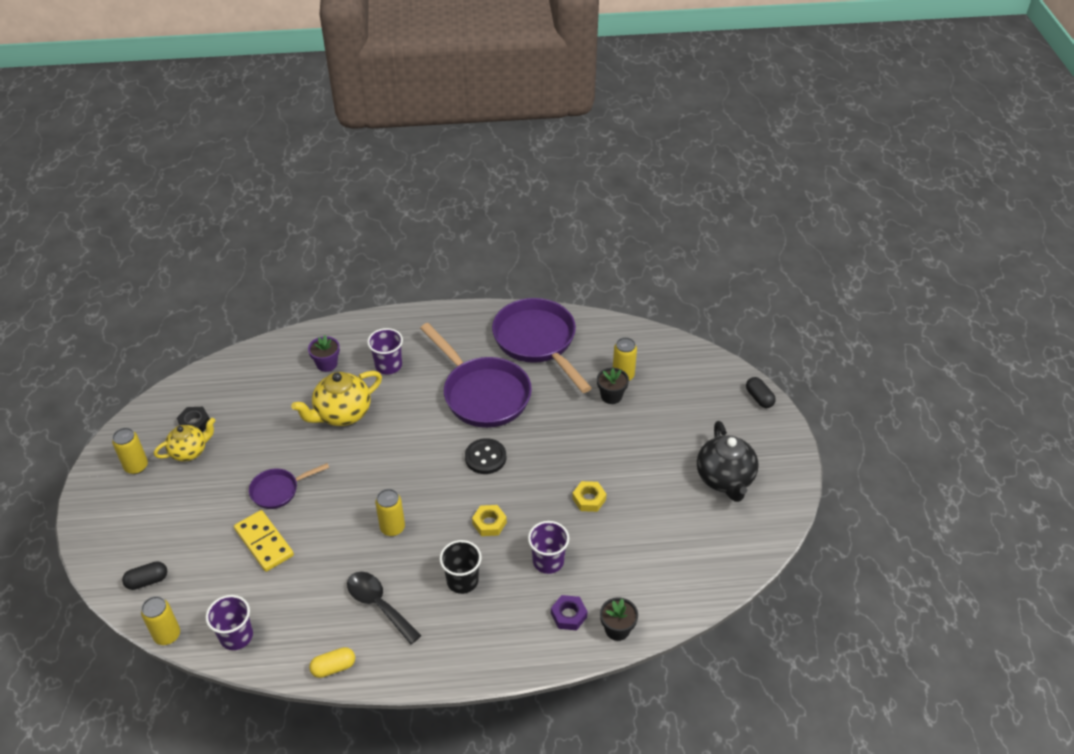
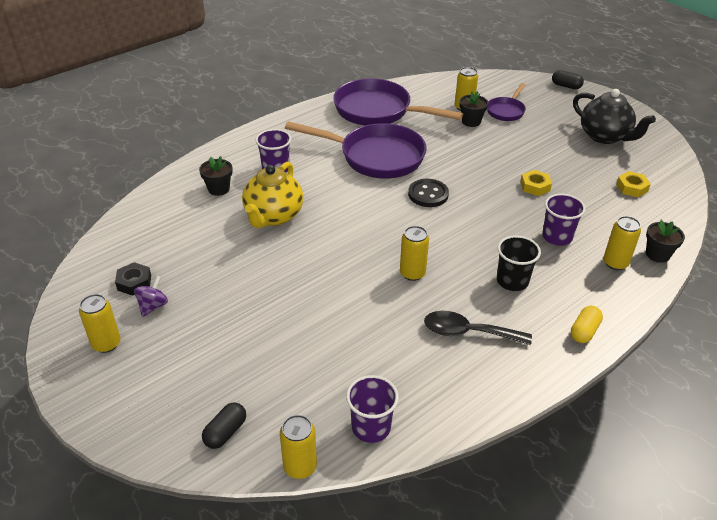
camera: 35 degrees left, 5 degrees down
yellow teapot [154,418,215,461] -> purple spinning top [134,276,168,317]
yellow domino [234,510,294,572] -> none
purple pan [249,463,329,509] -> purple pan moved to [487,83,526,121]
purple flower pot [308,335,340,372] -> black flower pot [199,156,233,196]
yellow capsule [309,647,355,678] -> yellow capsule moved to [571,306,603,343]
yellow nut [472,505,507,536] -> yellow nut moved to [616,171,651,198]
purple nut [551,595,588,630] -> yellow can [603,216,641,270]

